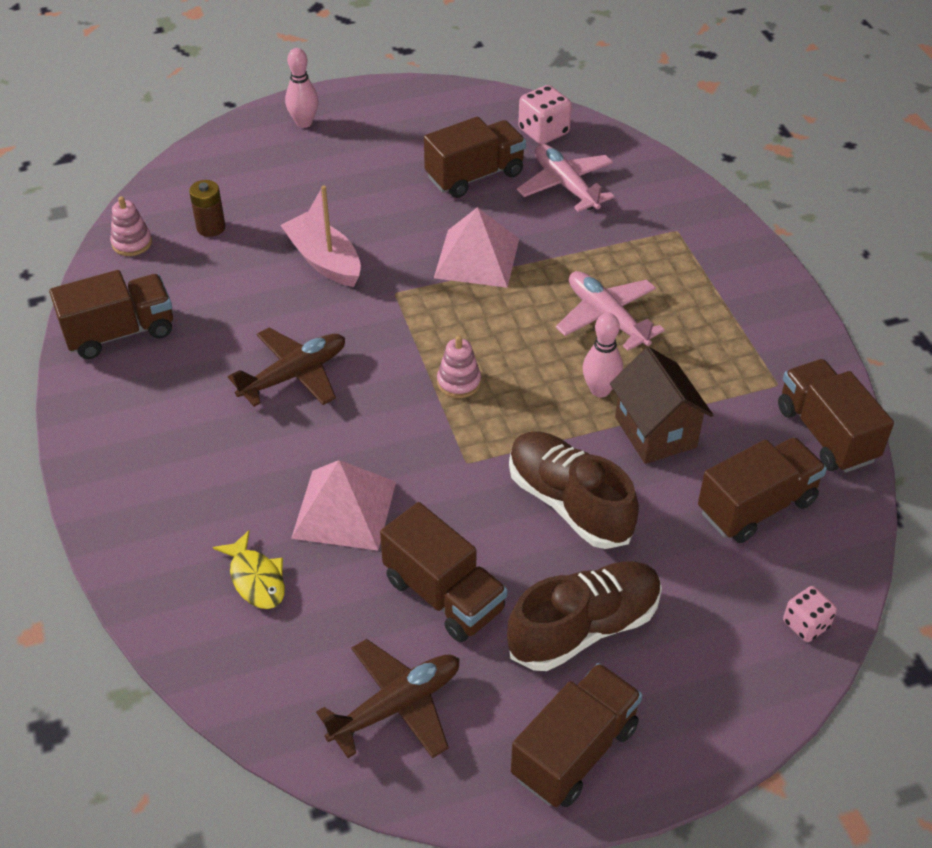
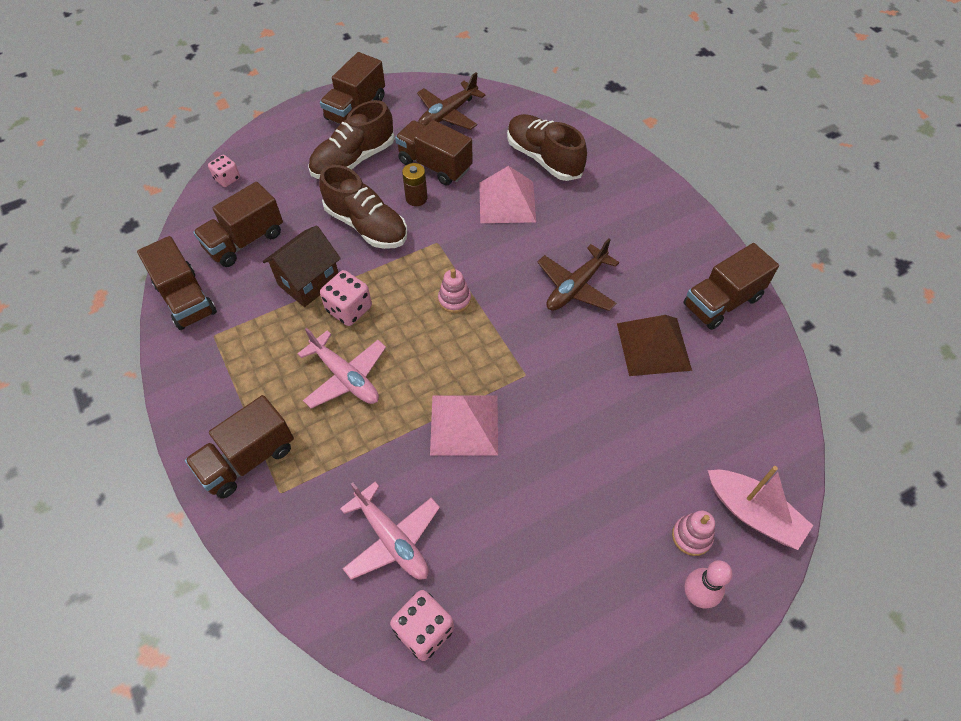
camera: 170 degrees right, 10 degrees up
pink stacking toy [110,196,152,256] -> pink stacking toy moved to [672,511,715,556]
brown battery [189,180,225,237] -> brown battery moved to [402,163,427,206]
yellow fish [213,530,285,609] -> brown shoe [507,114,587,181]
pink boat [281,185,361,287] -> pink boat moved to [708,466,813,550]
brown truck [424,117,526,198] -> brown truck moved to [185,395,294,499]
pink bowling pin [583,313,623,397] -> pink dice [320,270,372,326]
brown house [610,347,713,464] -> brown house turned 75 degrees clockwise [263,225,341,307]
none -> brown pyramid [617,315,692,376]

